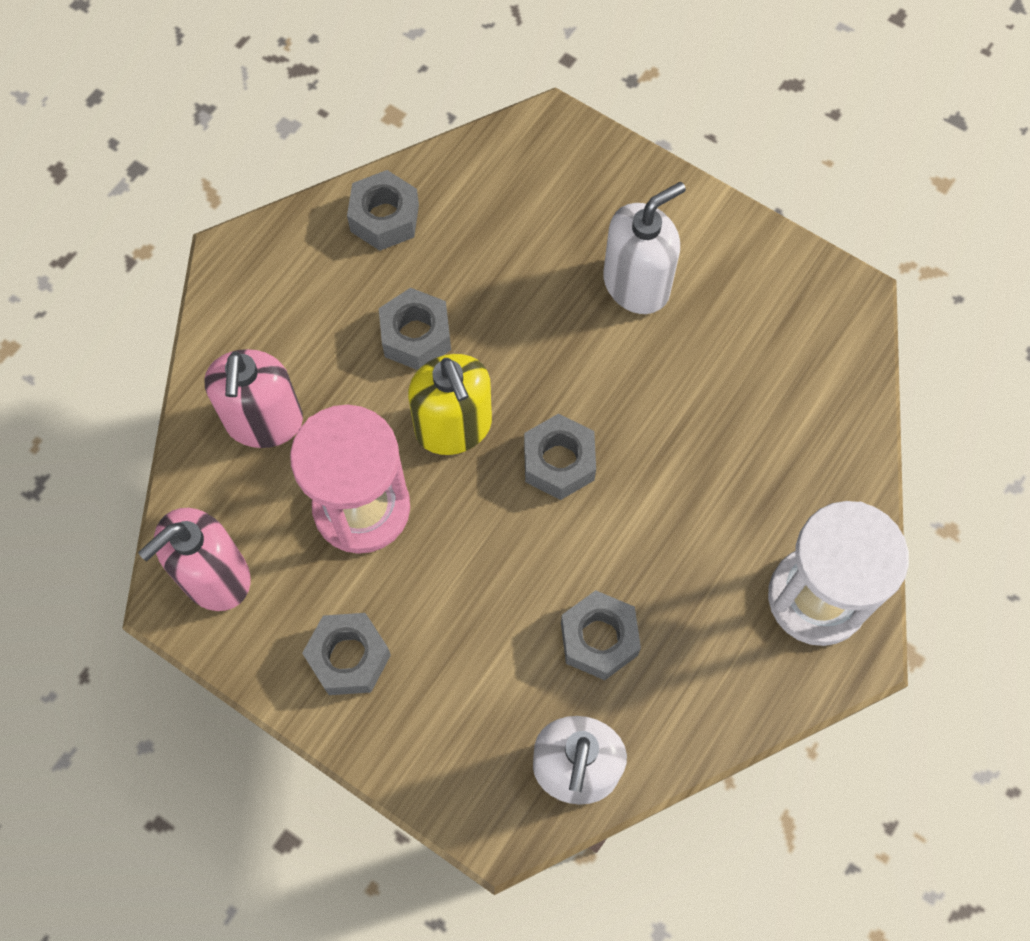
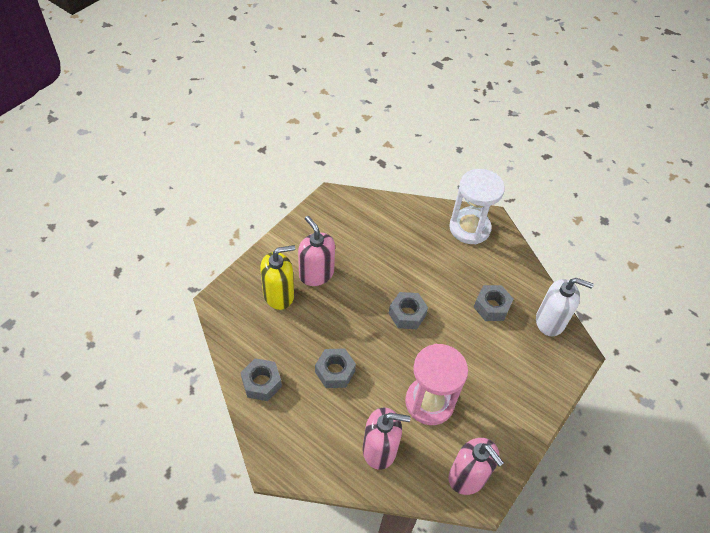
camera: 90 degrees left, 15 degrees down
grey nut [302,613,391,695] -> none
yellow soap dispenser [408,354,492,455] -> yellow soap dispenser moved to [260,245,295,310]
white soap dispenser [603,182,686,314] -> pink soap dispenser [298,216,335,286]

